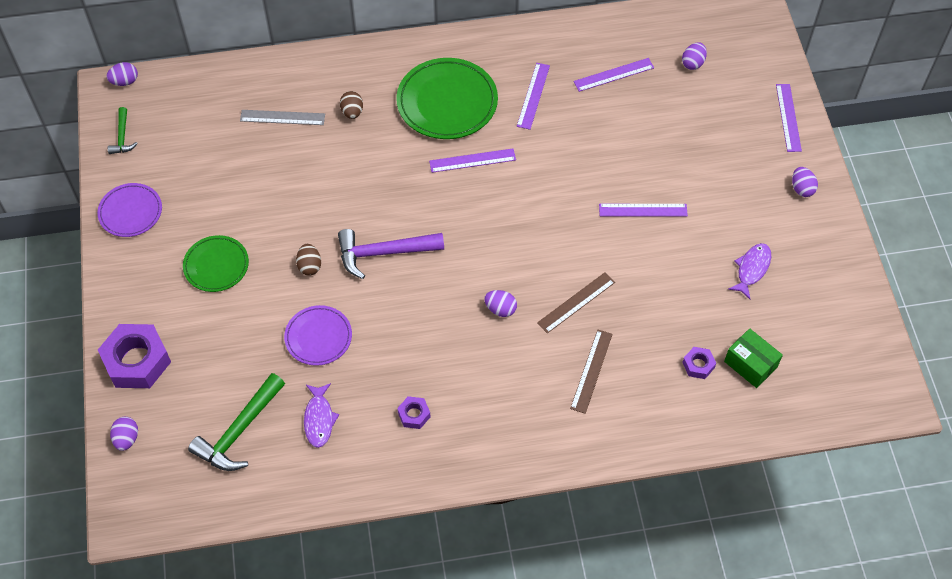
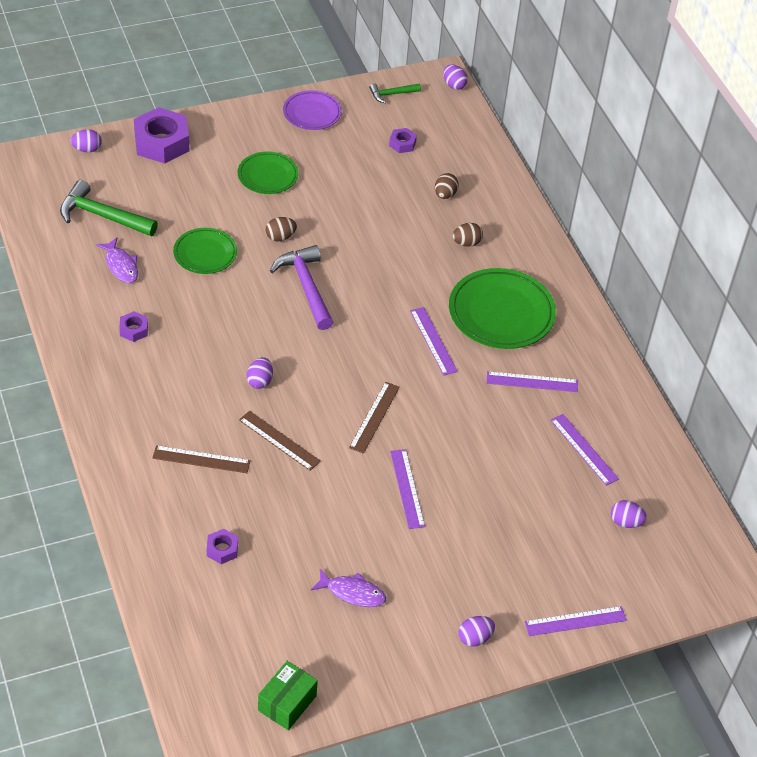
camera: 75 degrees right, 10 degrees down
grey ruler [240,110,325,125] -> brown egg [435,173,459,199]
purple plate [284,305,352,366] -> green plate [173,228,237,274]
purple fish [304,383,339,448] -> purple fish turned 105 degrees counterclockwise [96,237,138,283]
green box [724,328,783,388] -> green box moved to [258,661,318,730]
none -> brown ruler [349,382,400,454]
none -> purple nut [389,128,417,153]

